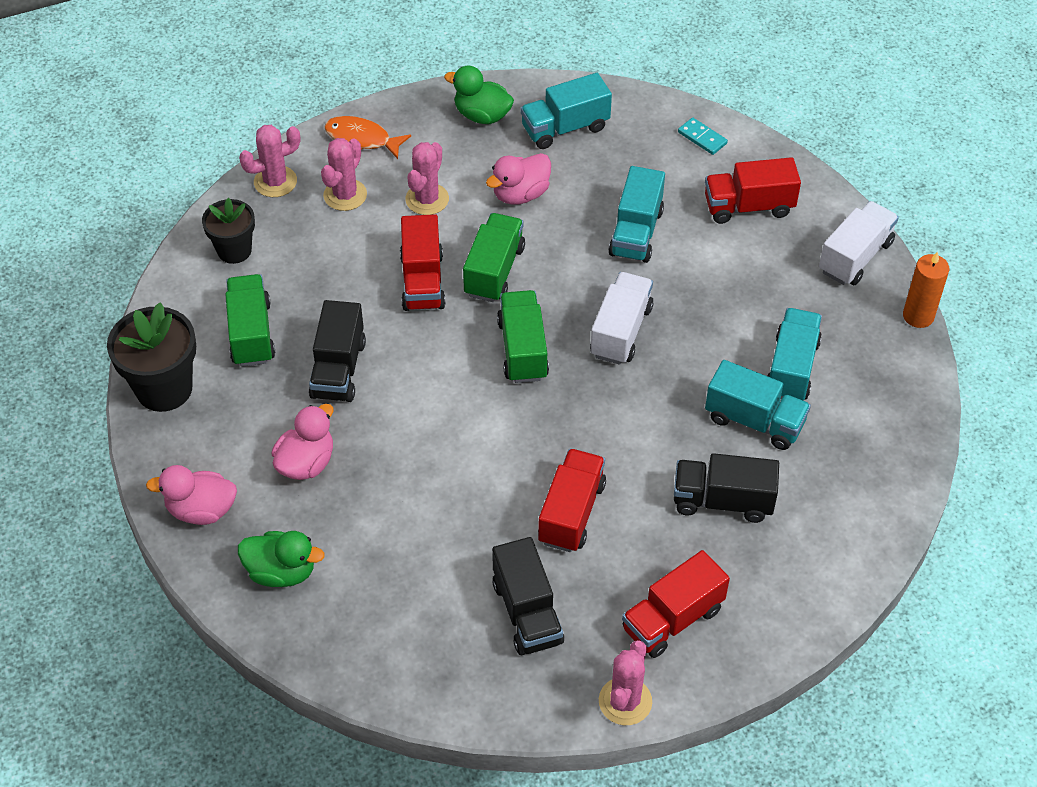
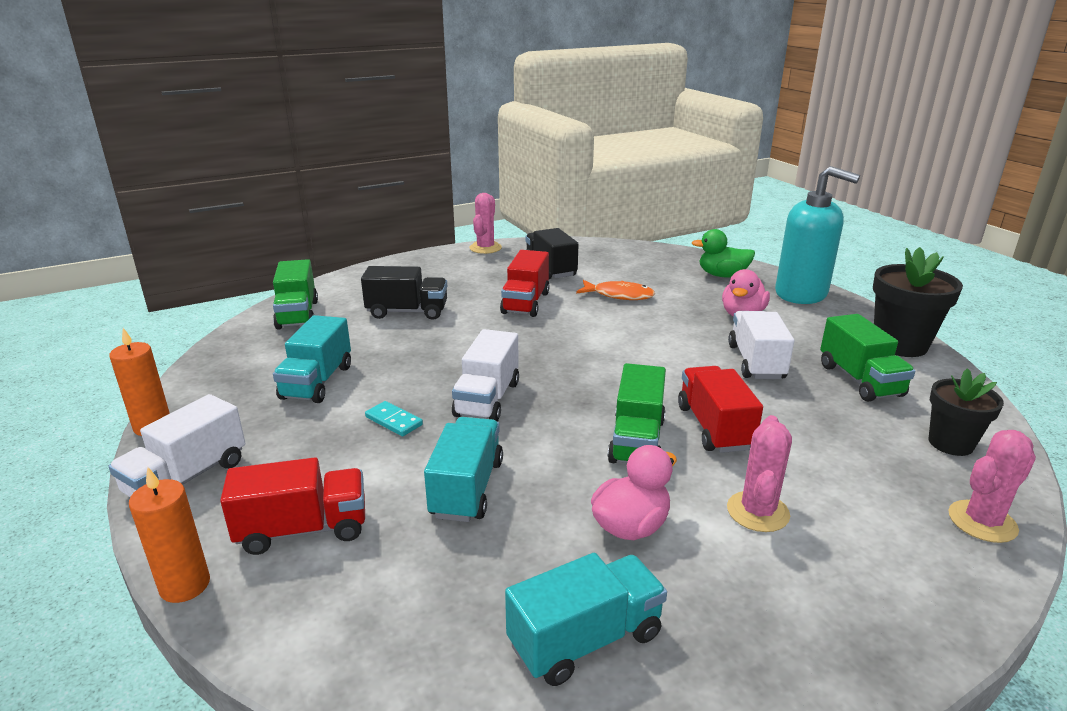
camera: 175 degrees right, 25 degrees down
pink duck [146,465,237,525] -> turquoise soap dispenser [775,166,860,304]
black truck [309,300,366,402] -> white truck [728,311,794,379]
pink cactus [321,138,367,211] -> none
orange fish [324,116,411,159] -> orange fish moved to [576,280,655,300]
green duck [444,66,514,124] -> none
green truck [497,290,549,383] -> green truck moved to [273,259,318,330]
red truck [622,550,730,658] -> none
turquoise domino [678,117,728,155] -> turquoise domino moved to [365,401,423,436]
turquoise truck [705,360,811,450] -> none
none -> orange candle [129,467,210,603]

